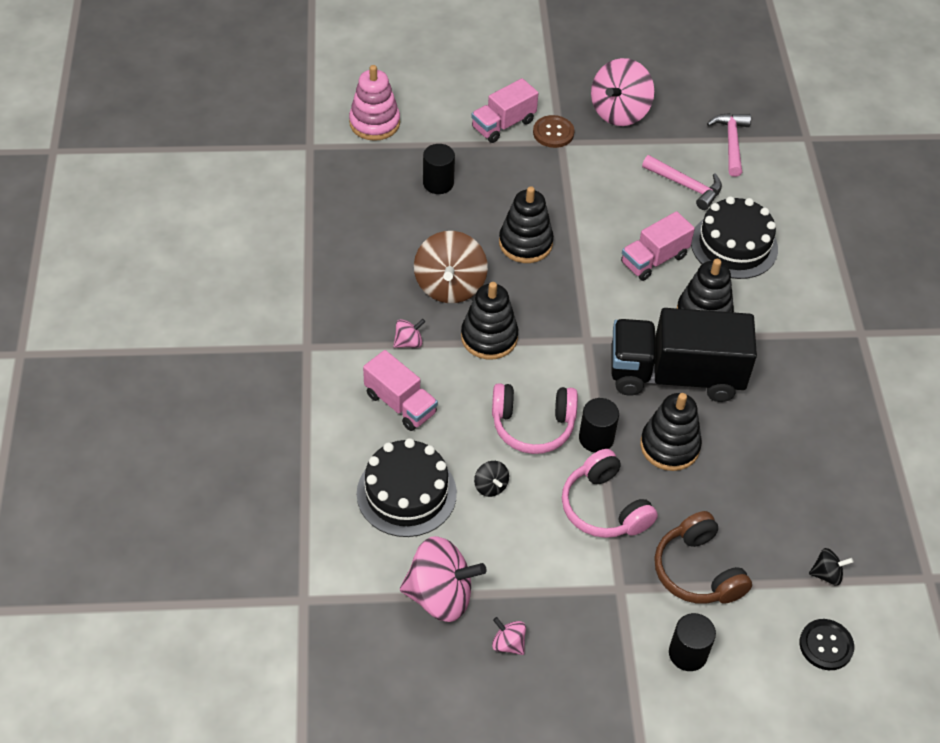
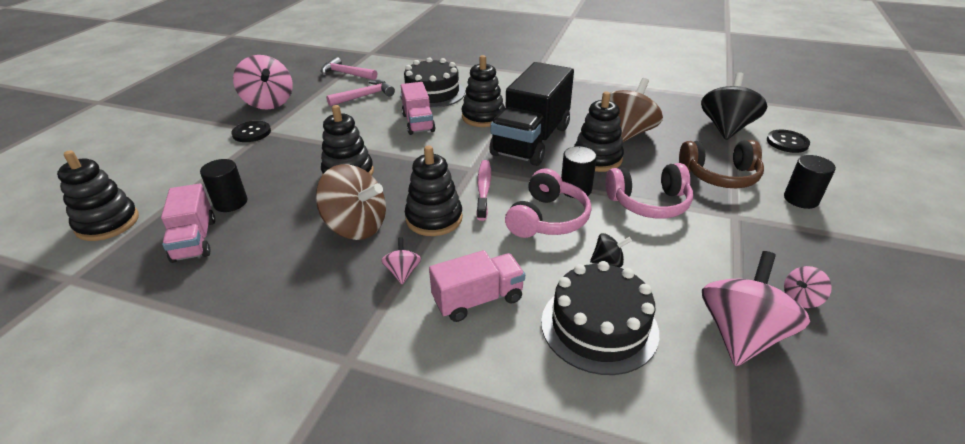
camera: 65 degrees left, 15 degrees down
pink stacking toy [349,65,400,141] -> black stacking toy [57,150,139,241]
pink truck [471,78,538,143] -> pink truck moved to [161,184,215,263]
brown button [533,115,575,148] -> black button [231,121,271,142]
black spinning top [809,548,853,586] -> black spinning top [701,72,767,140], size x2.16
none -> pink toothbrush [476,160,491,221]
none -> brown spinning top [610,78,663,142]

